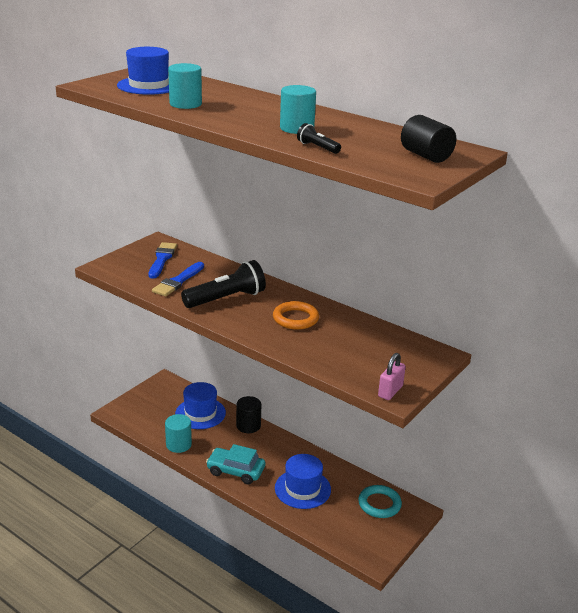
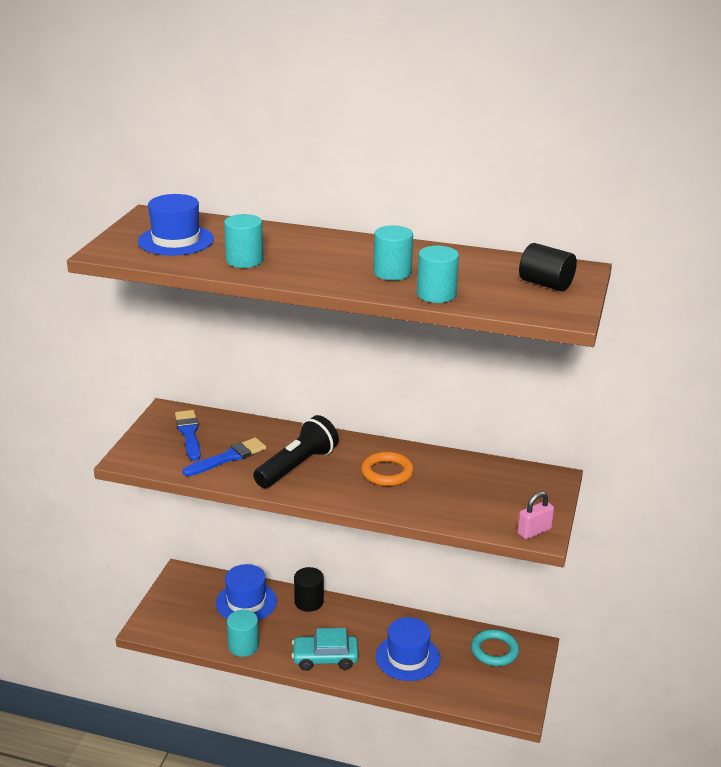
camera: 20 degrees left, 0 degrees up
blue brush [152,262,204,296] -> blue brush turned 135 degrees counterclockwise [183,437,266,476]
black flashlight [297,123,341,154] -> turquoise cylinder [417,246,459,303]
pink padlock [378,353,406,400] -> pink padlock turned 45 degrees clockwise [518,491,554,539]

